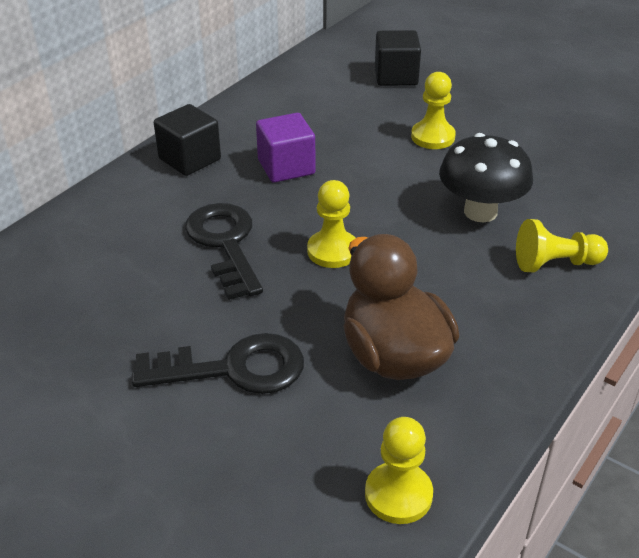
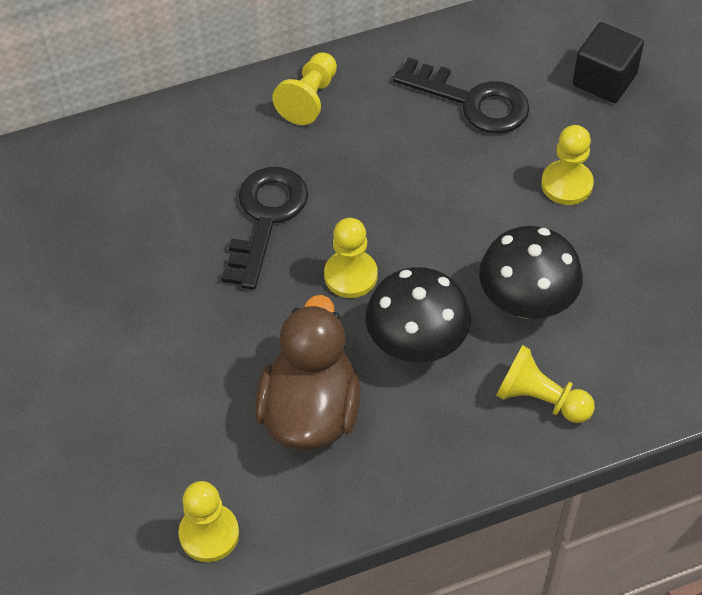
camera: 35 degrees right, 15 degrees up
black key [132,333,304,394] -> black key moved to [393,57,530,134]
black cube [154,104,221,176] -> yellow pawn [272,52,337,125]
purple cube [256,113,315,183] -> none
none -> black mushroom [366,267,471,363]

